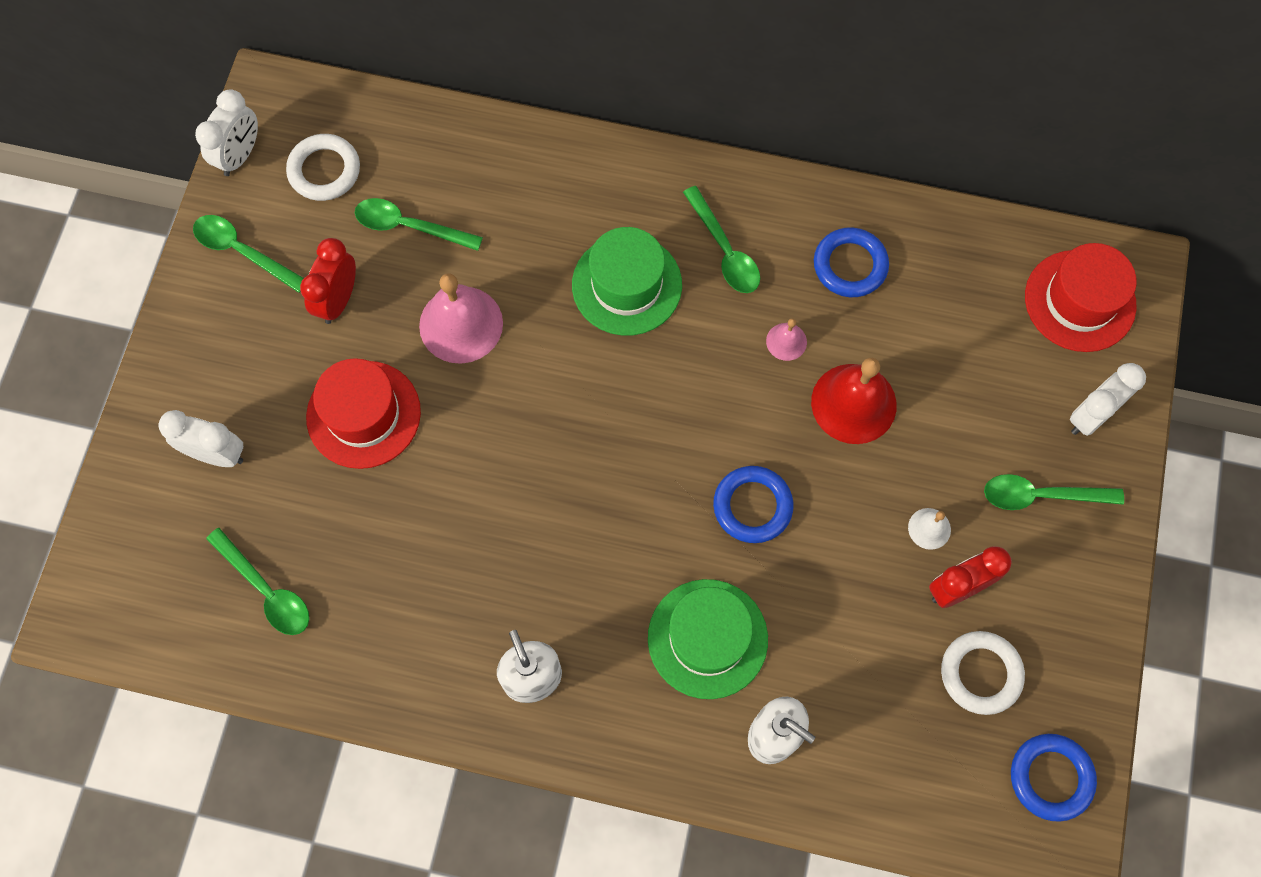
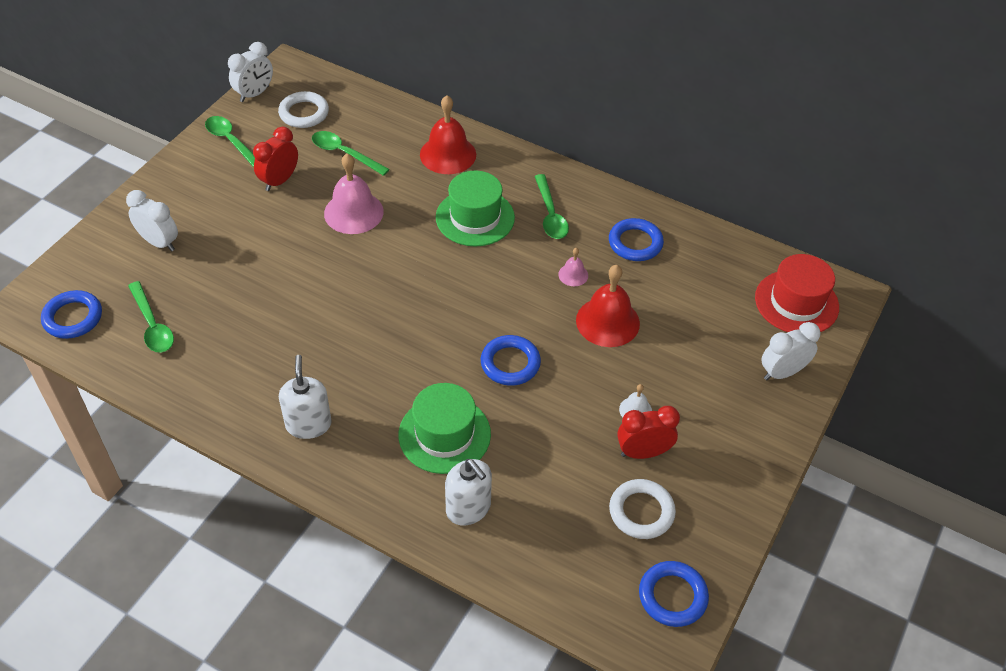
camera: 15 degrees right, 20 degrees down
red hat [306,358,421,469] -> none
green spoon [984,474,1124,510] -> none
none -> blue ring [41,290,102,339]
none -> red bell [420,95,476,174]

